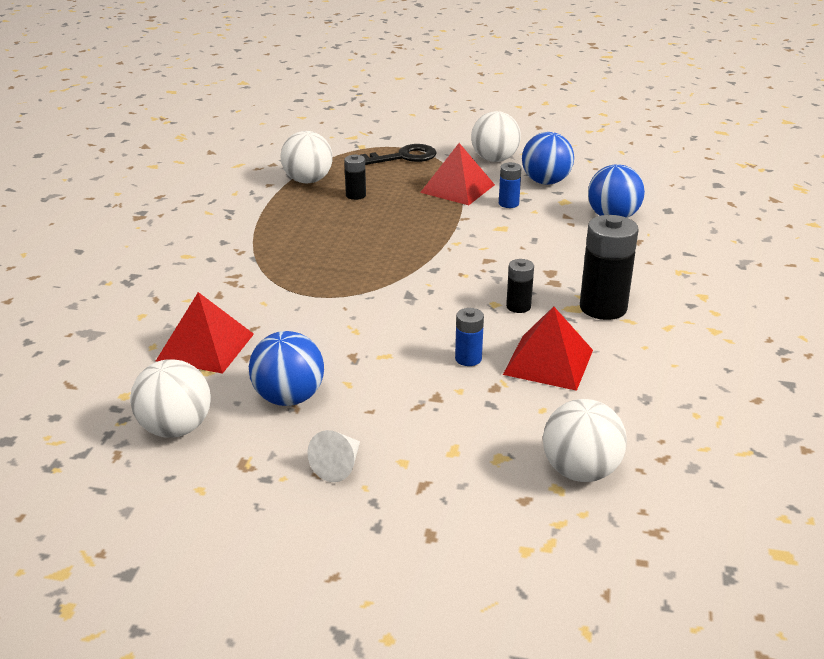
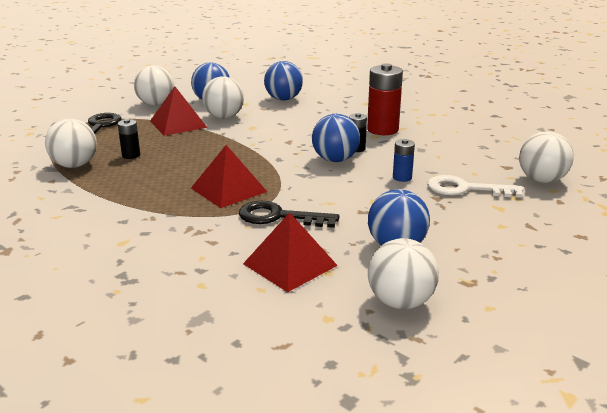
camera: 60 degrees left, 5 degrees down
white cone [308,430,360,482] -> none
blue battery [499,162,522,208] -> white ball [202,76,244,119]
red pyramid [503,306,593,391] -> red pyramid moved to [191,145,267,208]
black battery [580,215,639,320] -> red battery [367,63,403,135]
none -> black key [239,201,340,228]
none -> blue ball [312,114,360,162]
none -> white key [427,175,523,198]

